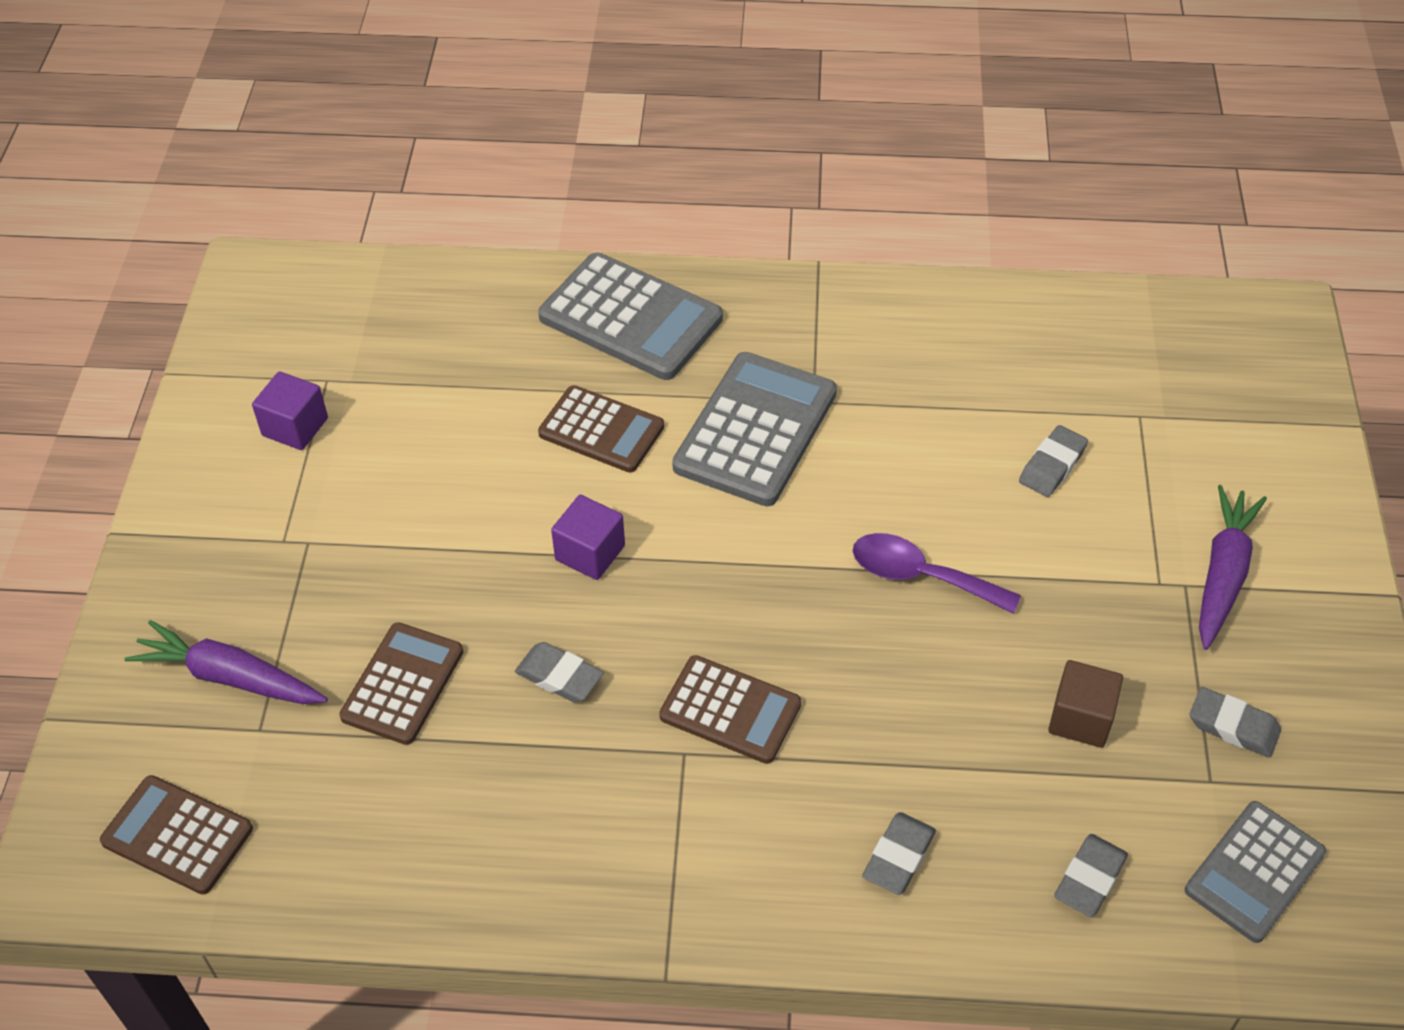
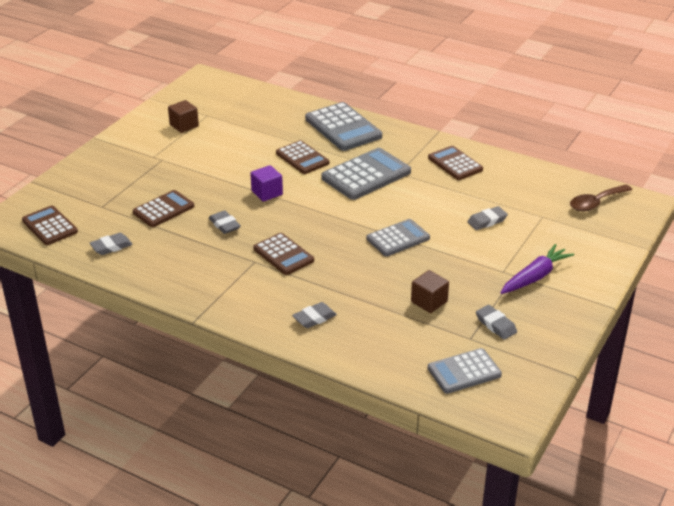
camera: 25 degrees right, 15 degrees down
purple carrot [124,620,328,704] -> none
purple cube [252,371,328,450] -> brown cube [168,100,199,133]
purple spoon [853,533,1021,614] -> grey calculator [367,219,430,256]
grey eraser [1054,834,1128,917] -> grey eraser moved to [90,233,133,255]
none -> brown calculator [428,146,483,180]
none -> brown spoon [570,185,632,211]

